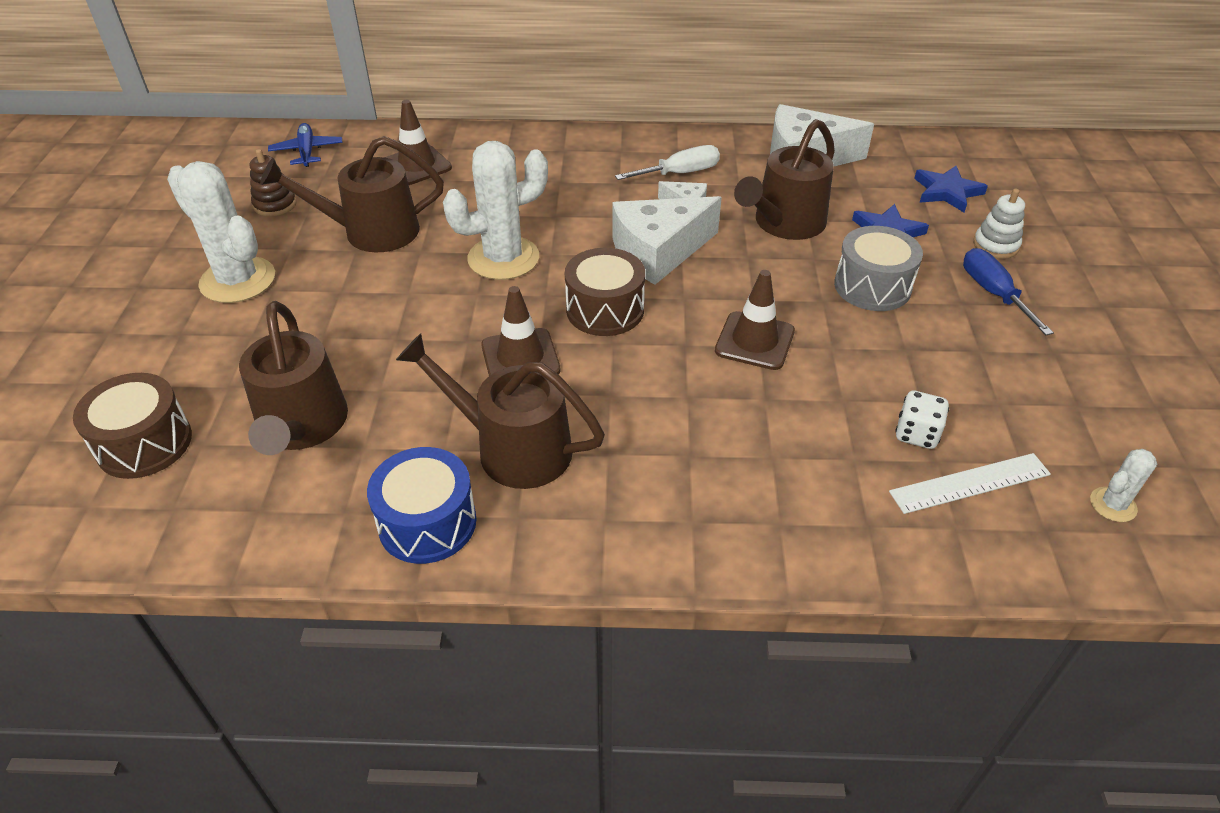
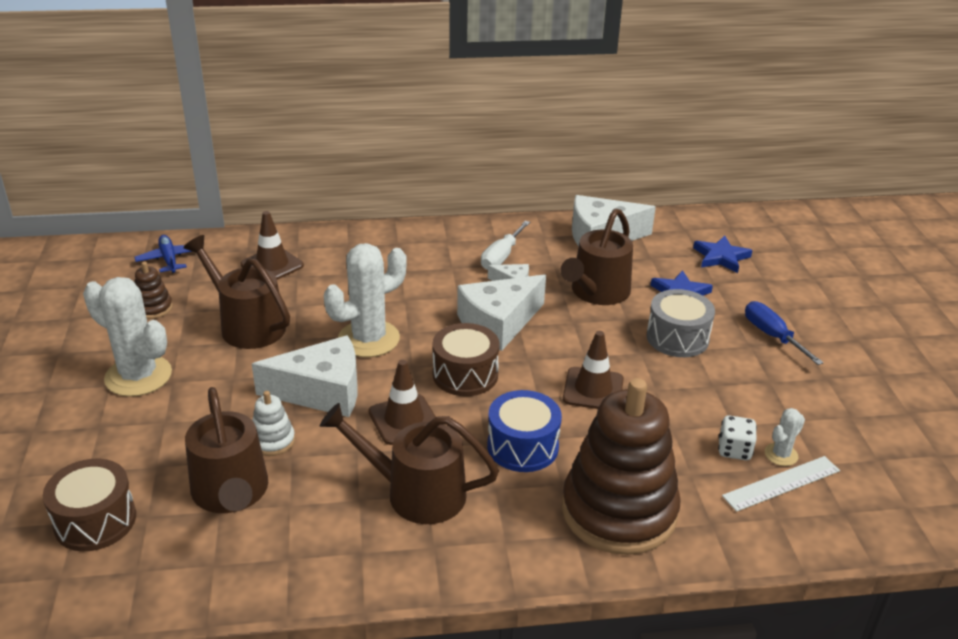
camera: 10 degrees left, 10 degrees down
brown watering can [260,136,444,253] -> brown watering can turned 60 degrees clockwise [183,235,290,349]
blue drum [367,447,476,564] -> blue drum moved to [487,390,562,472]
white screwdriver [615,145,720,180] -> white screwdriver turned 150 degrees clockwise [481,221,530,270]
white stacking toy [973,189,1025,259] -> white stacking toy moved to [252,391,295,456]
white cactus [1090,449,1157,522] -> white cactus moved to [765,408,805,466]
none -> white cheese [252,335,357,417]
none -> brown stacking toy [562,378,681,555]

